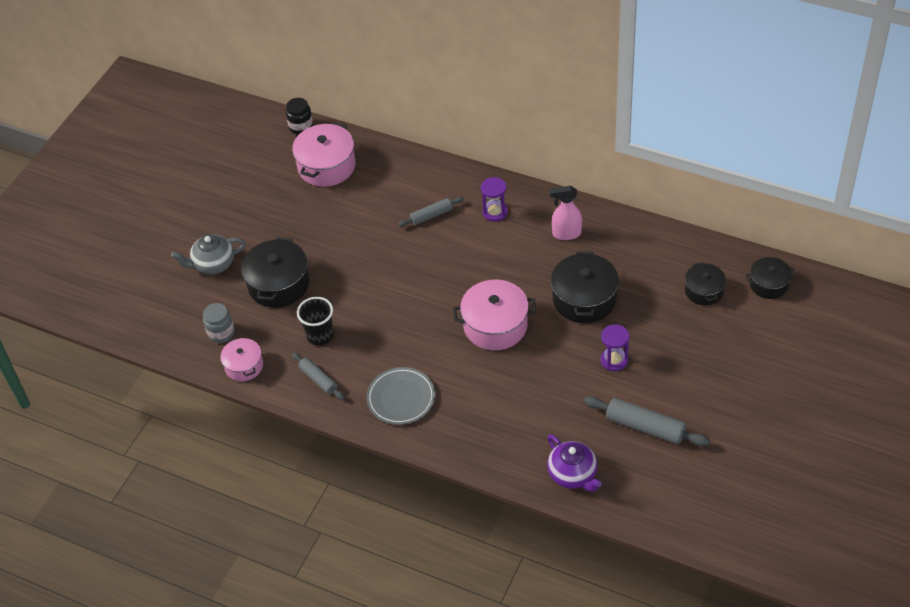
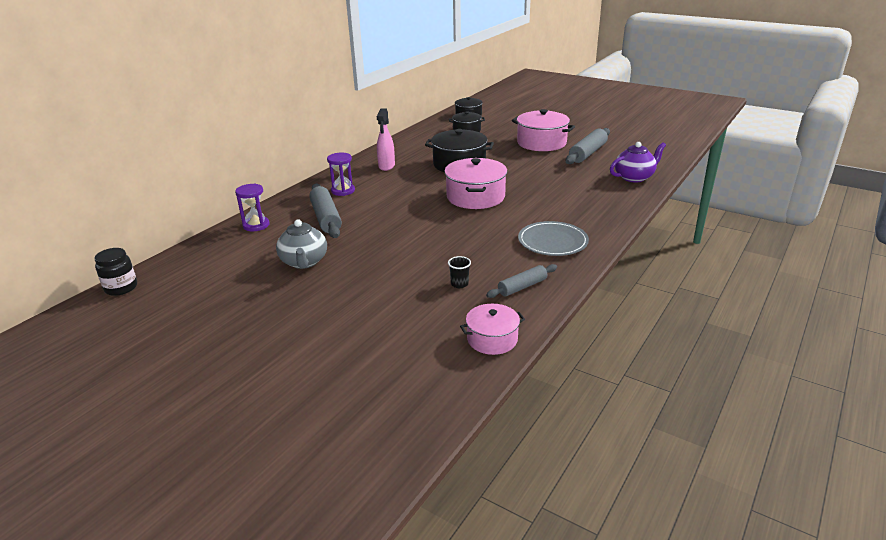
camera: 85 degrees left, 20 degrees down
grey teapot [171,234,246,275] -> grey teapot moved to [276,219,327,269]
grey jar [203,303,235,343] -> none
black pot [241,237,309,308] -> none
pink pot [292,122,356,187] -> pink pot moved to [512,109,575,151]
black cup [297,297,334,346] -> black cup [448,256,471,288], size x0.55
grey rolling pin [398,197,464,227] -> grey rolling pin [309,184,342,238], size x1.61
purple hourglass [600,324,629,371] -> purple hourglass moved to [235,183,269,231]

